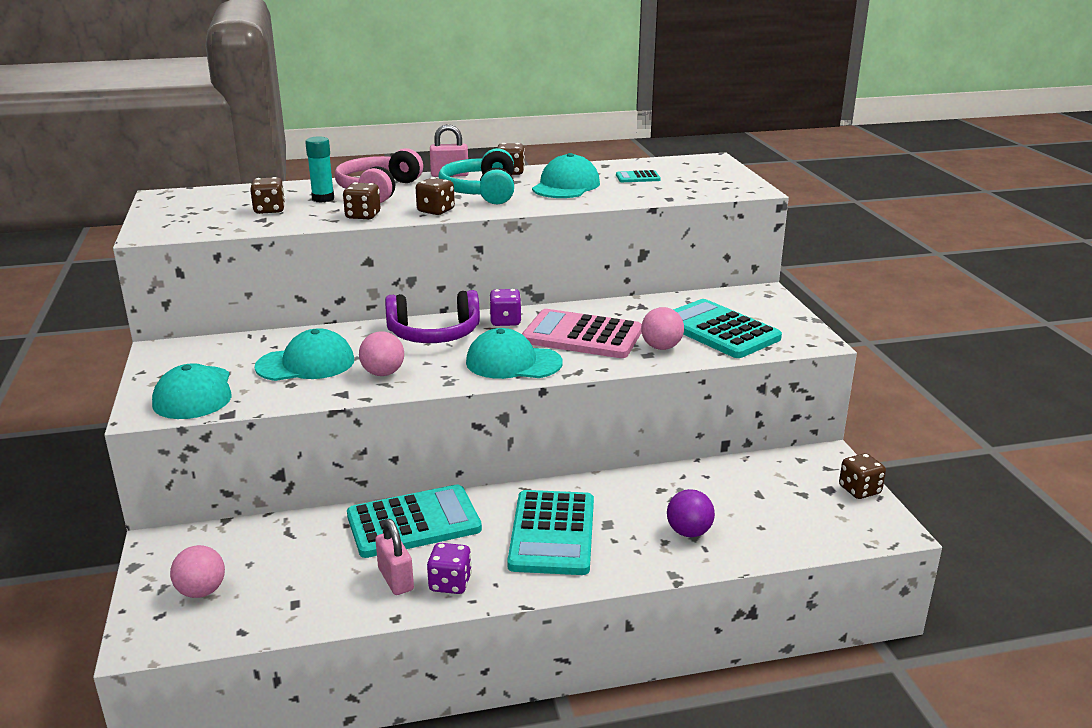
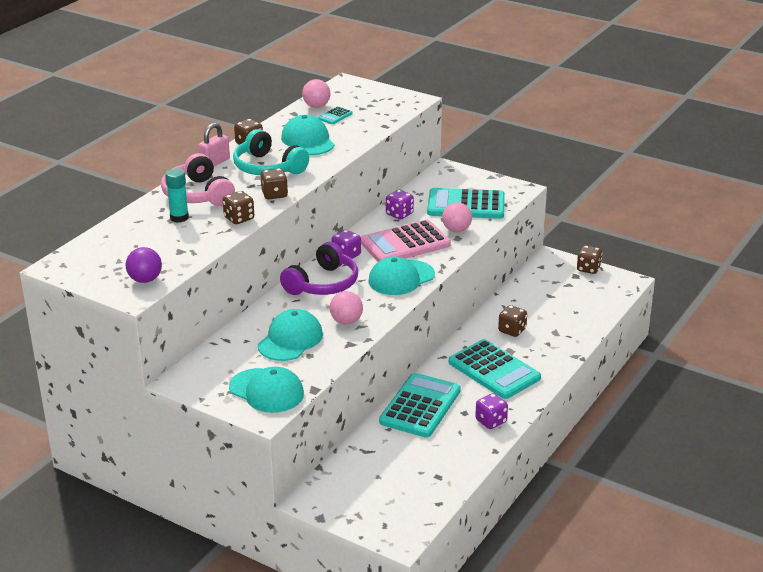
camera: 45 degrees left, 5 degrees up
pink ball [170,545,225,598] -> pink ball moved to [302,79,331,108]
brown dice [250,177,285,214] -> brown dice moved to [498,305,527,337]
pink padlock [375,519,414,595] -> none
purple ball [667,489,715,537] -> purple ball moved to [126,247,162,283]
none -> purple dice [386,190,414,219]

